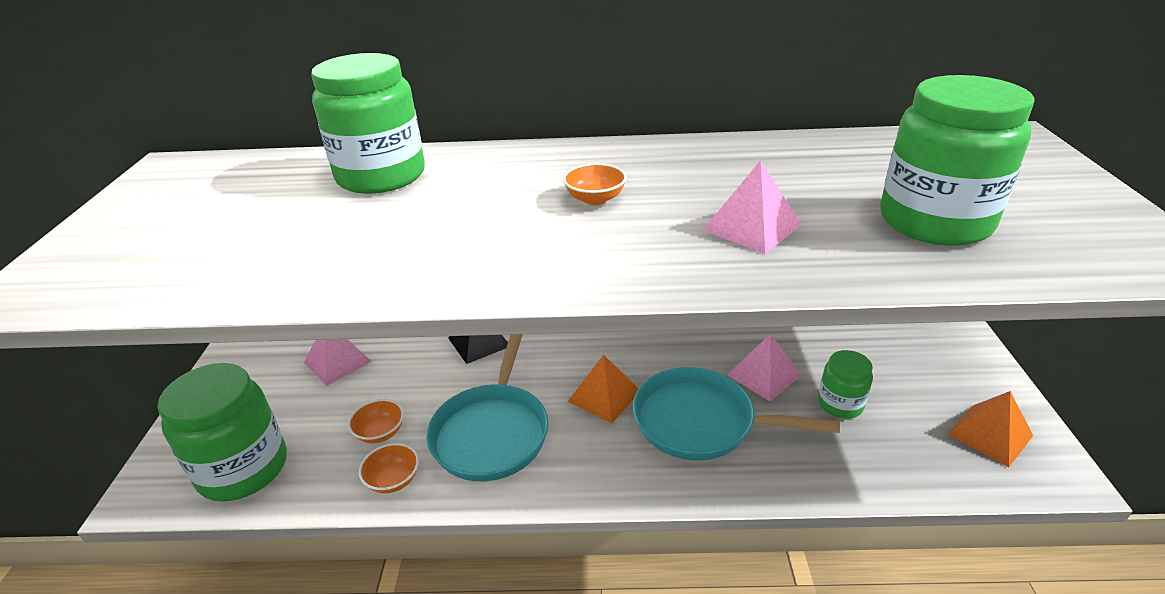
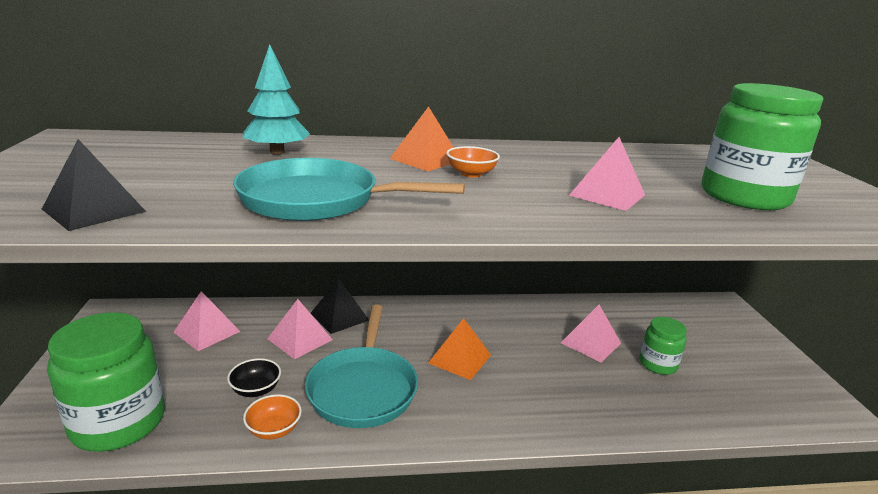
camera: 10 degrees left, 10 degrees down
green jar [311,53,425,194] -> turquoise tree [242,44,310,155]
orange bowl [348,399,404,443] -> black bowl [227,358,281,397]
turquoise pan [633,367,840,460] -> turquoise pan moved to [233,158,465,221]
orange pyramid [948,391,1033,467] -> orange pyramid moved to [390,106,454,171]
none -> black pyramid [42,139,146,231]
none -> pink pyramid [267,299,333,359]

